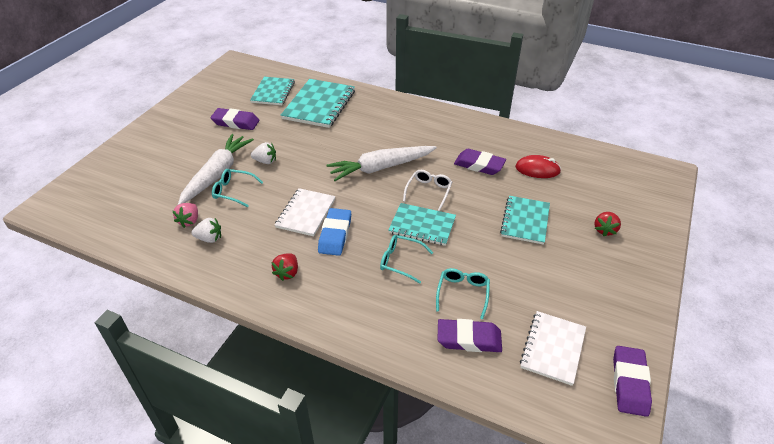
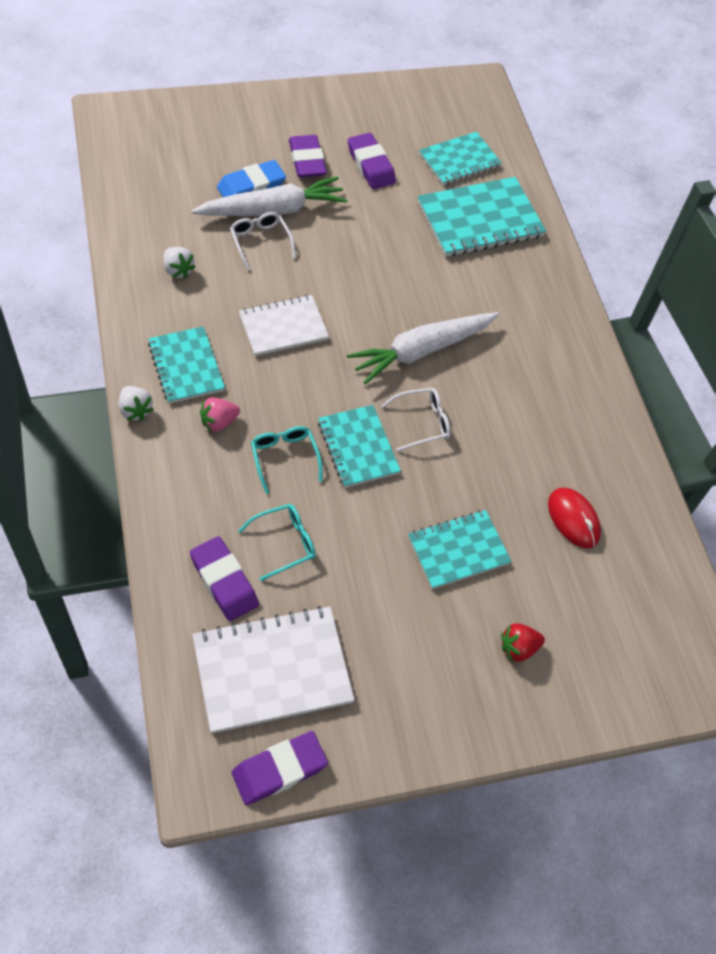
camera: 45 degrees right, 15 degrees up
pink strawberry [173,203,198,228] -> pink strawberry moved to [200,397,240,432]
turquoise glasses [212,169,263,207] -> white glasses [230,212,296,270]
white strawberry [251,142,276,164] -> white strawberry moved to [119,386,154,421]
red strawberry [272,253,298,281] -> turquoise notebook [148,326,225,404]
blue eraser [318,208,351,256] -> blue eraser moved to [217,160,286,197]
white carrot [327,146,437,181] -> white carrot turned 60 degrees counterclockwise [347,312,499,384]
purple eraser [454,149,506,175] -> purple eraser moved to [289,135,327,178]
white notebook [520,311,586,386] -> white notebook [192,606,355,733], size x1.53

